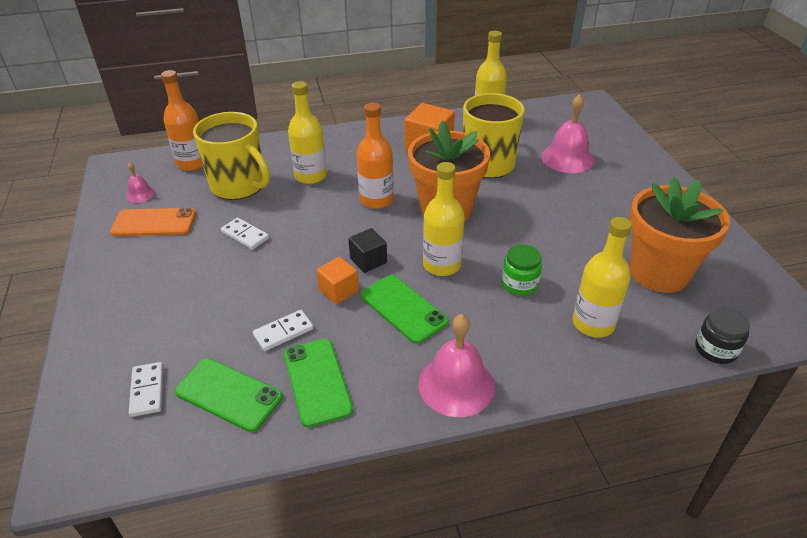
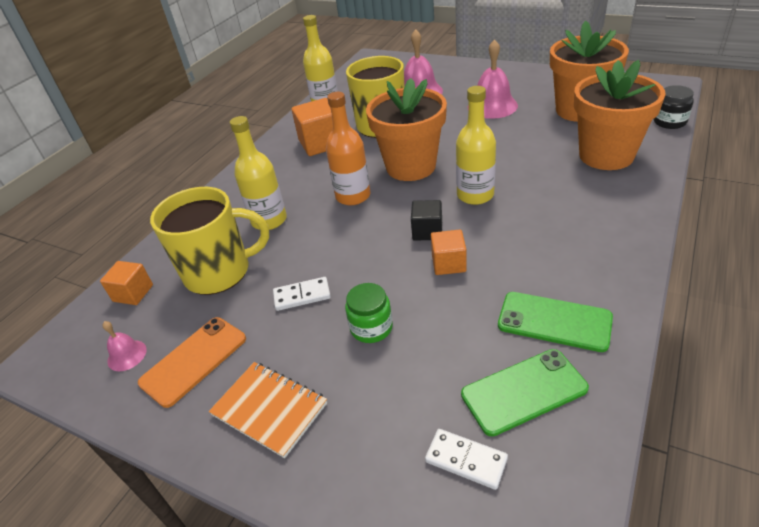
camera: 45 degrees left, 0 degrees up
orange bottle [161,70,203,171] -> orange cube [100,261,153,305]
white domino [253,310,313,351] -> none
green phone [361,275,448,344] -> none
pink bell [418,314,495,417] -> pink bell moved to [467,39,518,119]
green jar [502,244,542,296] -> green jar moved to [345,283,393,343]
yellow bottle [573,217,632,338] -> orange flower pot [574,60,666,170]
none -> orange notebook [209,362,327,458]

